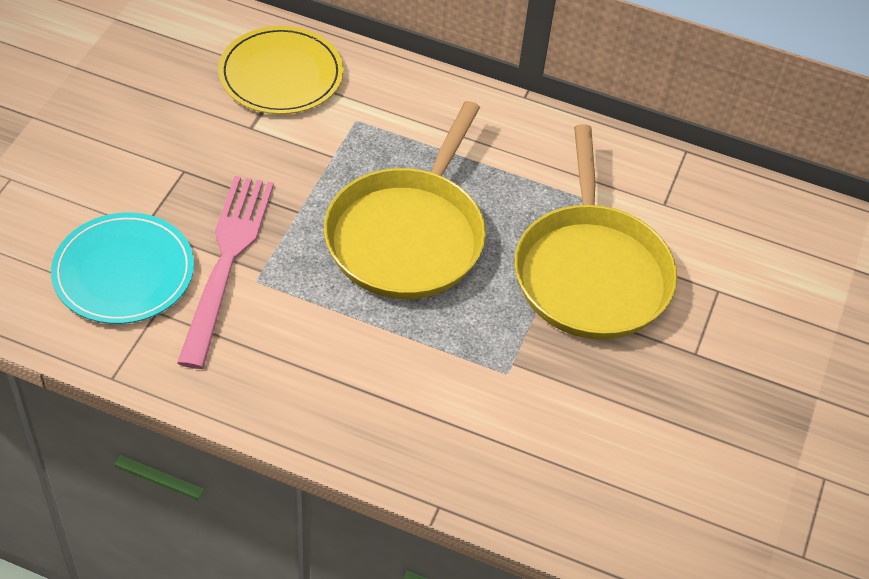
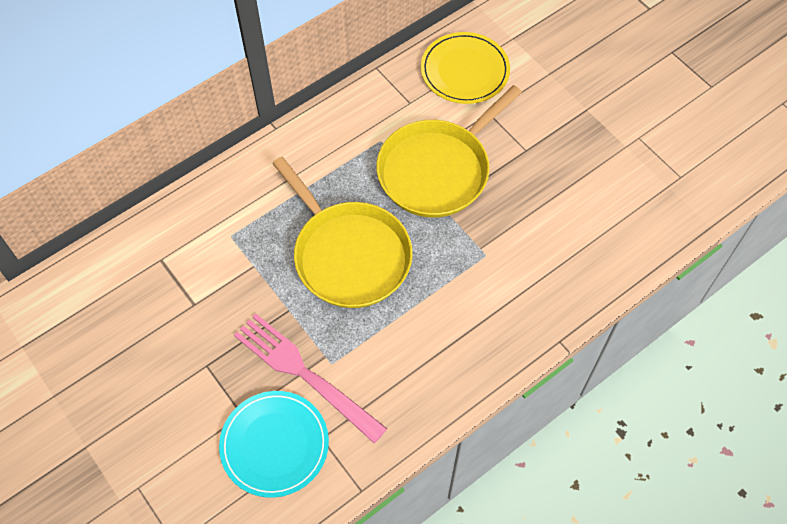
camera: 55 degrees left, 10 degrees up
yellow plate [218,26,343,114] -> yellow plate moved to [421,32,510,104]
yellow pan [514,124,677,340] -> yellow pan turned 105 degrees clockwise [376,85,522,218]

